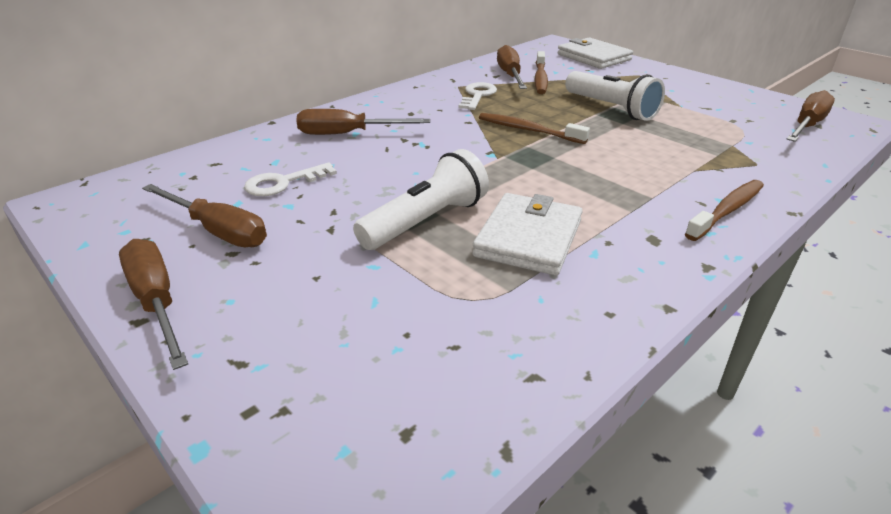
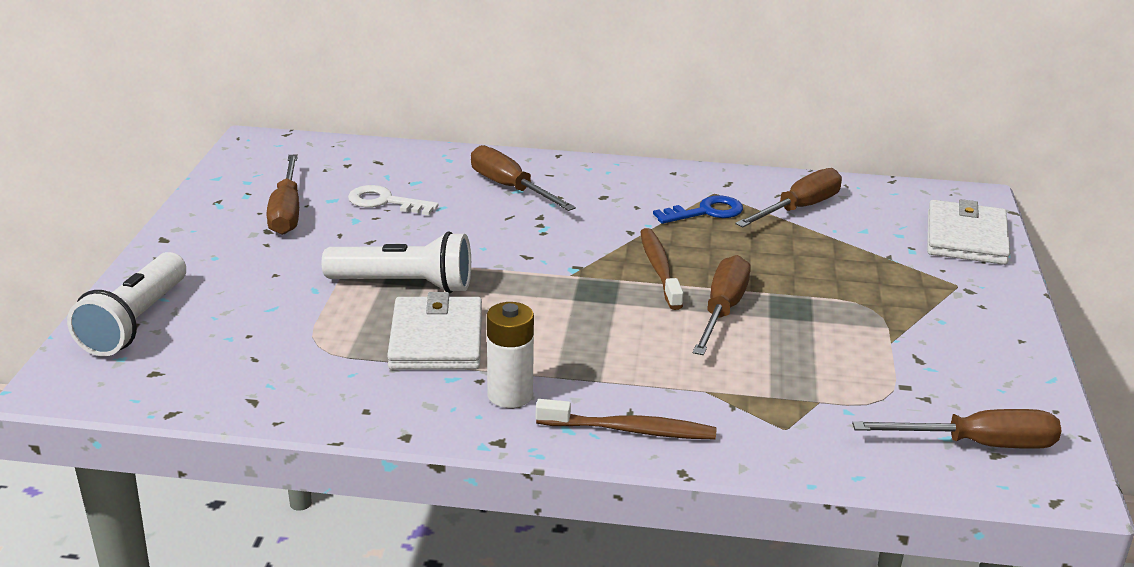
camera: 50 degrees right, 5 degrees down
brown screwdriver [119,239,188,370] -> brown screwdriver moved to [693,255,751,355]
white key [459,82,497,110] -> blue key [653,195,743,224]
white wallet [472,193,583,276] -> white wallet turned 75 degrees counterclockwise [387,292,482,370]
brown toothbrush [534,51,548,94] -> none
white flashlight [565,71,665,121] -> white flashlight moved to [67,252,186,356]
none -> white battery [487,302,534,408]

